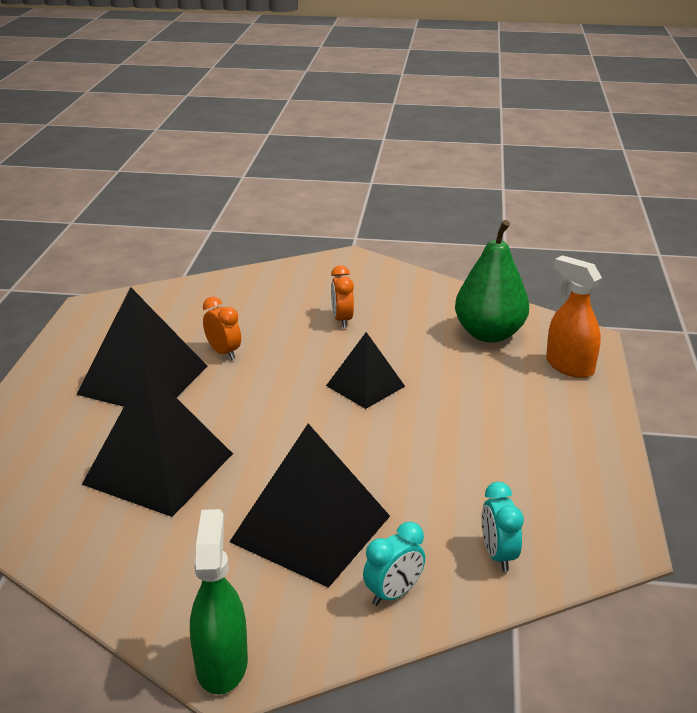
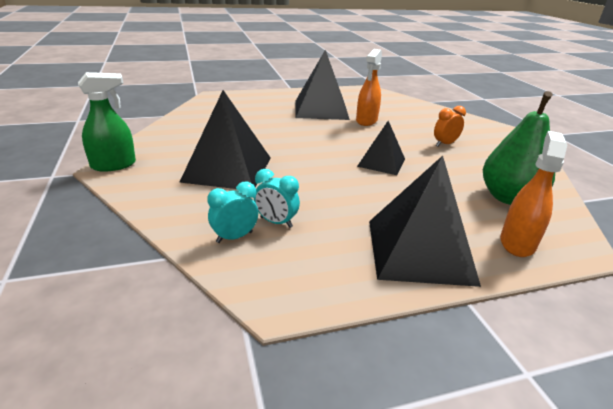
camera: 65 degrees right, 0 degrees up
black pyramid [82,368,233,517] -> black pyramid moved to [369,156,481,287]
orange clock [203,297,241,360] -> orange spray bottle [356,49,382,126]
turquoise clock [363,522,425,606] -> turquoise clock moved to [254,169,300,228]

